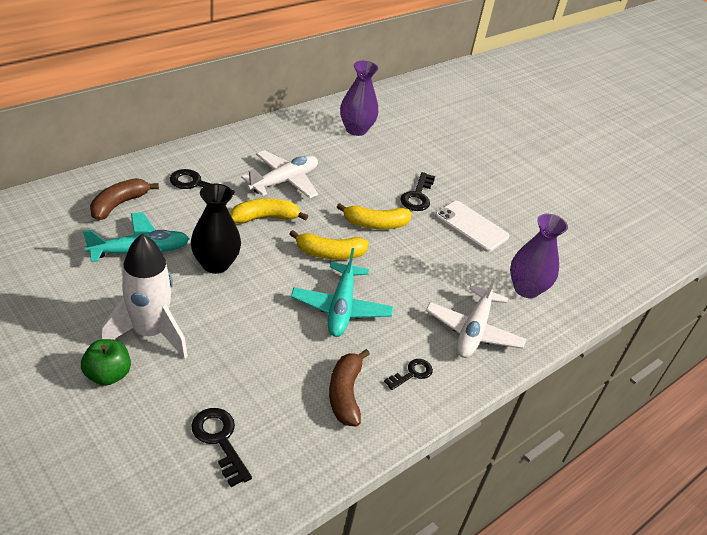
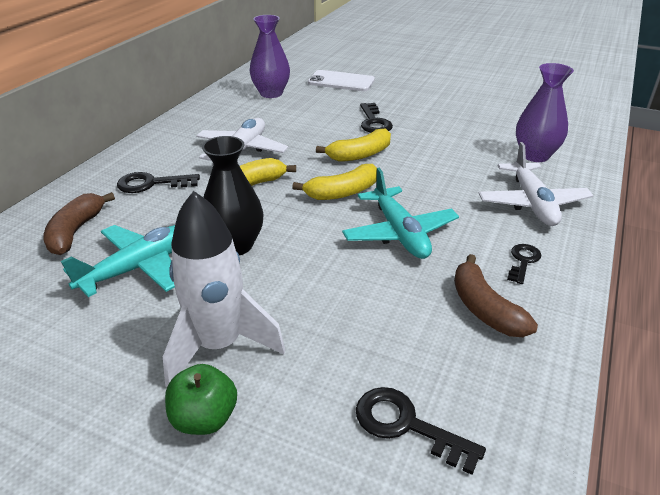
camera: 20 degrees left, 5 degrees down
white phone [435,201,509,252] -> white phone moved to [308,70,375,91]

